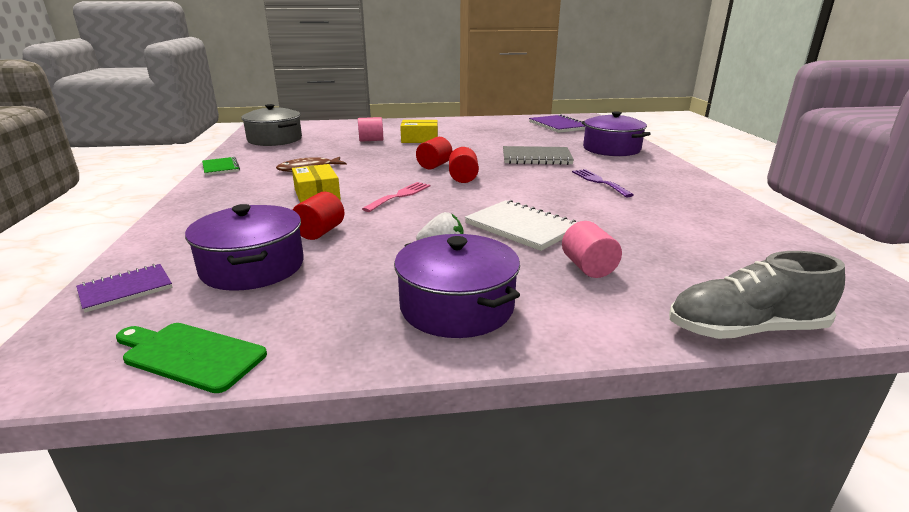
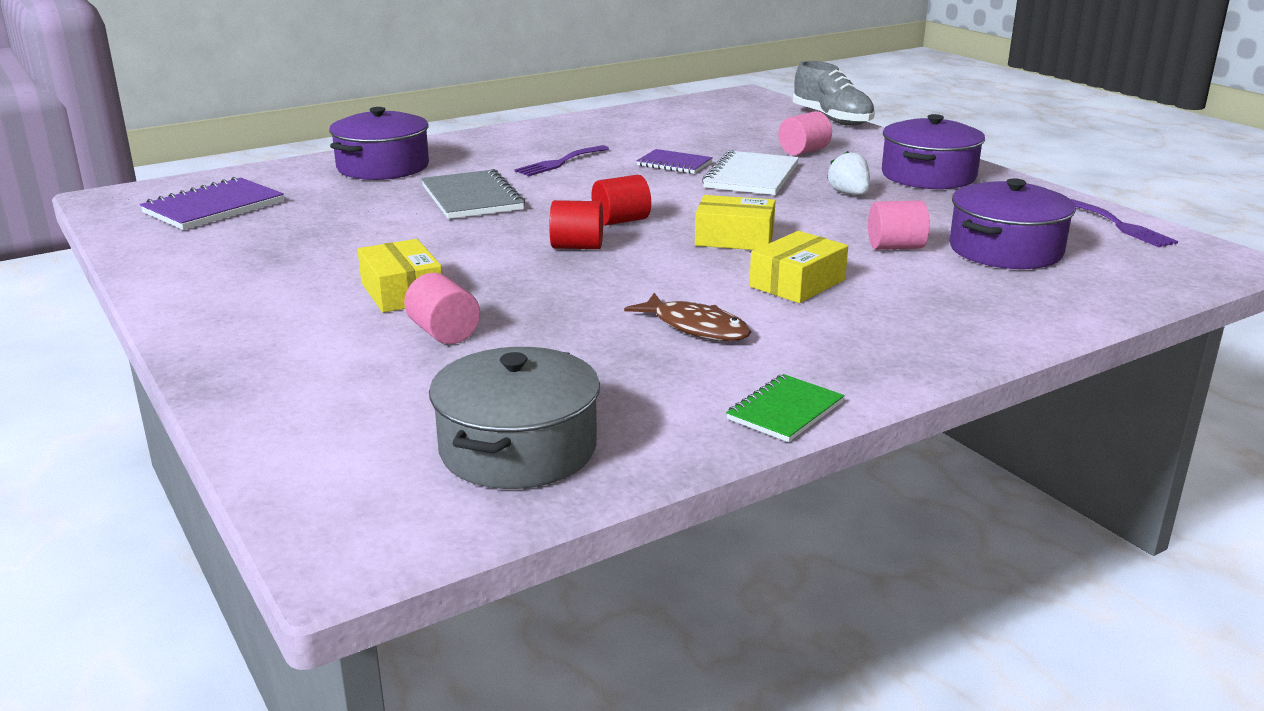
camera: 115 degrees left, 0 degrees up
purple notebook [76,264,172,313] -> purple notebook moved to [636,149,713,174]
green cutting board [116,323,267,393] -> purple fork [1071,199,1178,247]
red cylinder [293,192,344,240] -> pink cylinder [868,200,930,250]
pink fork [362,182,431,212] -> yellow box [695,195,775,250]

